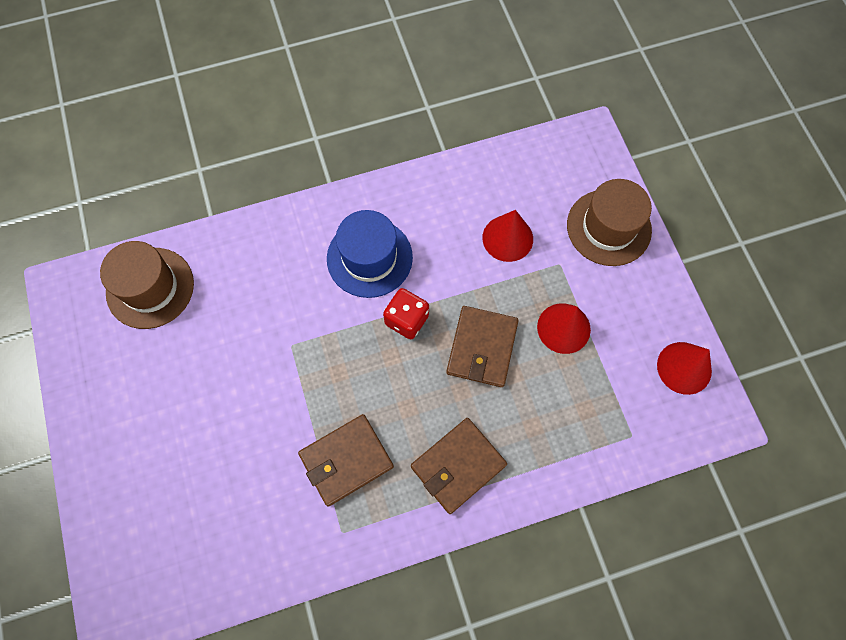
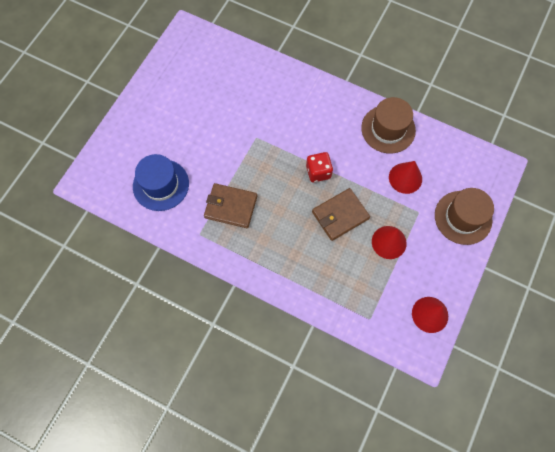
camera: 45 degrees right, 0 degrees up
brown hat [100,241,194,329] -> brown hat moved to [361,97,416,153]
blue hat [327,210,413,298] -> blue hat moved to [133,154,189,211]
brown wallet [411,418,507,514] -> none

